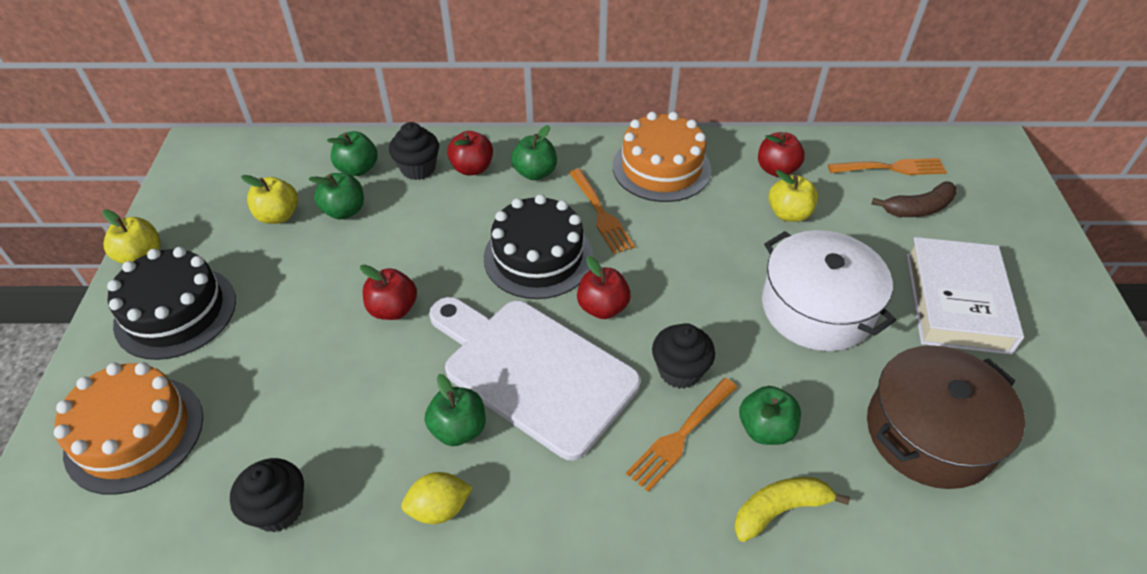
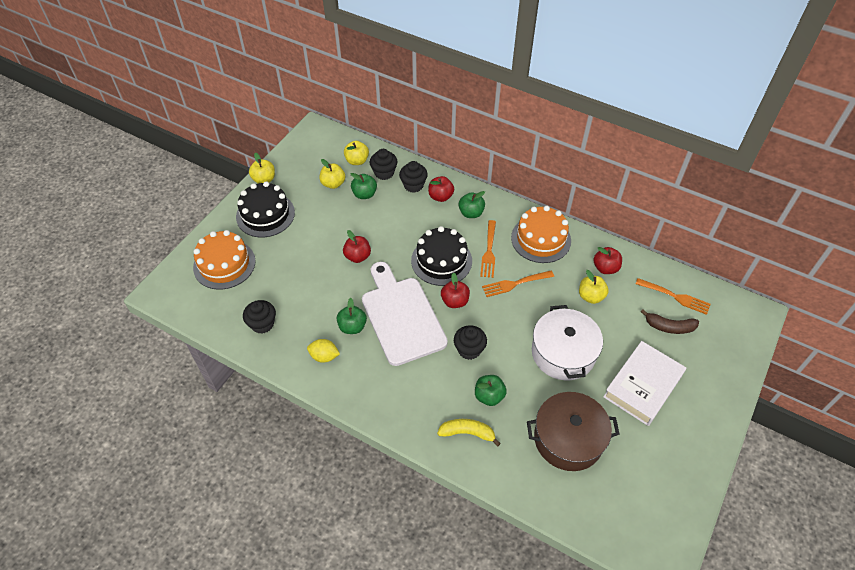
camera: 30 degrees right, 5 degrees up
green apple [327,131,378,176] -> black cupcake [370,149,398,180]
orange fork [626,378,737,492] -> orange fork moved to [482,270,554,297]
none -> yellow apple [344,141,369,165]

